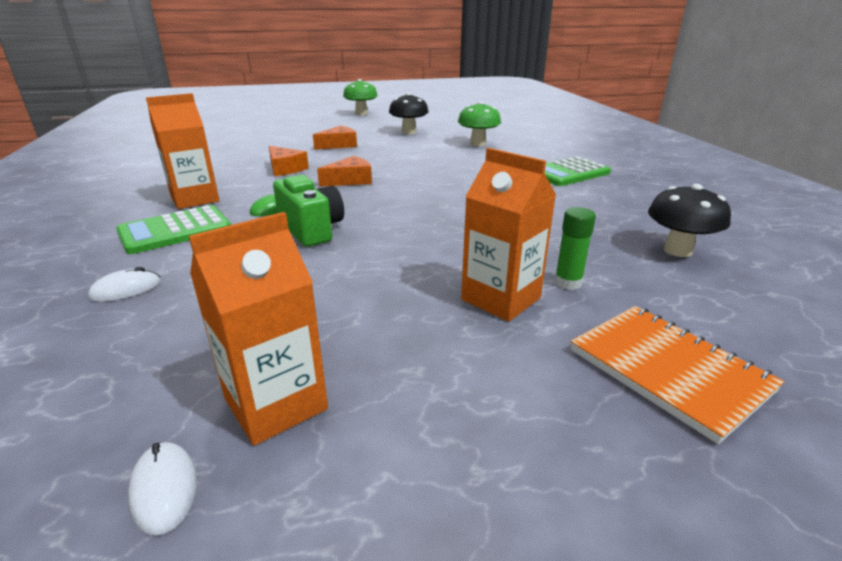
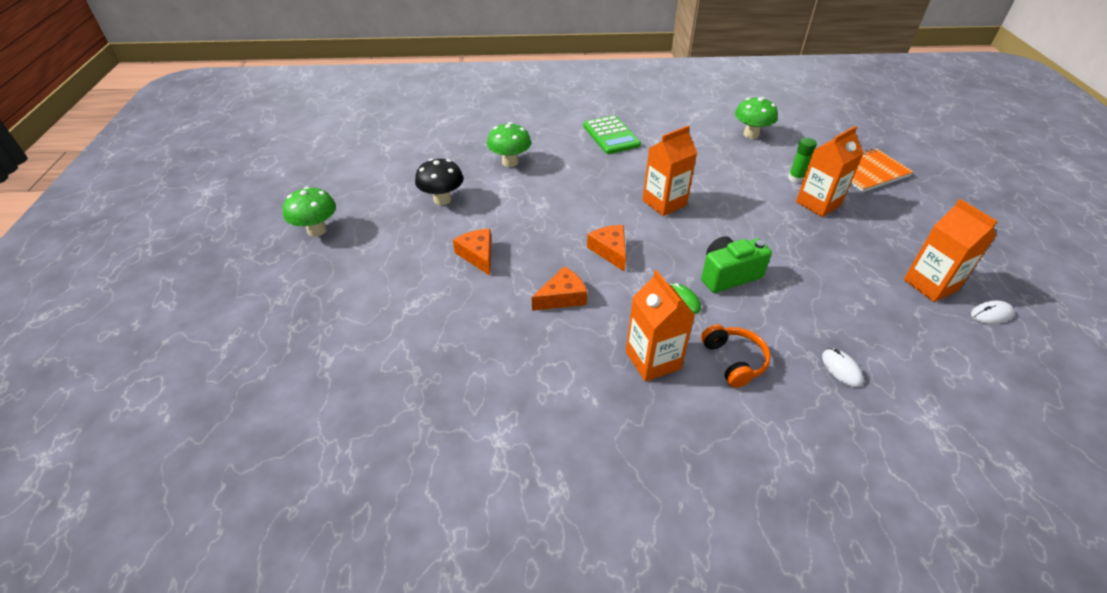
camera: 80 degrees left, 15 degrees up
green calculator [116,205,231,254] -> orange headphones [701,325,771,388]
black mushroom [648,184,731,257] -> green mushroom [735,97,778,139]
none -> orange carton [643,125,697,216]

